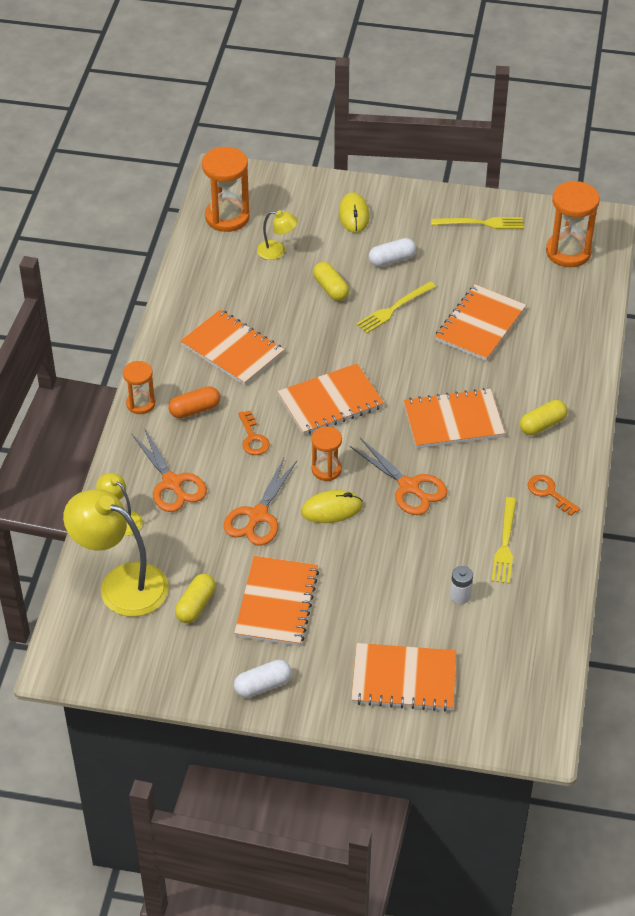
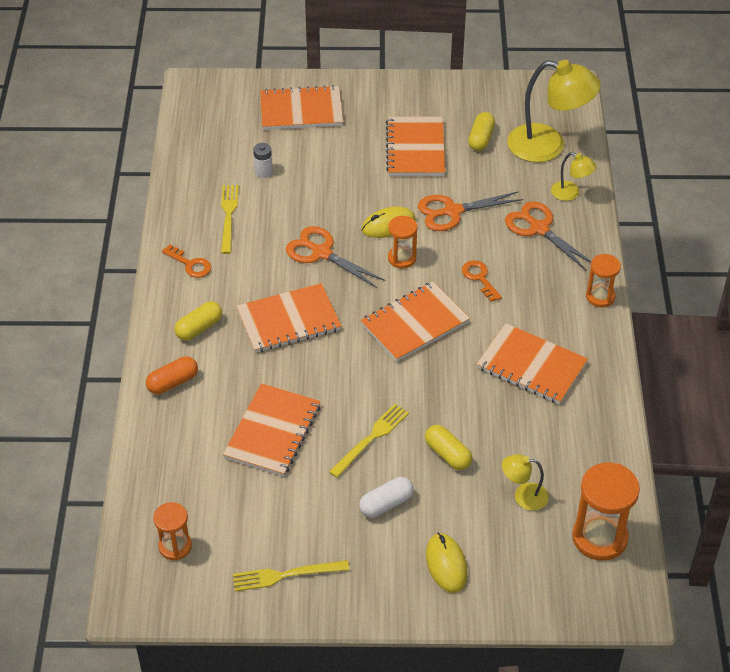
camera: 170 degrees right, 0 degrees up
orange capsule [168,386,220,418] -> orange capsule moved to [146,357,198,394]
orange scissors [224,458,297,545] -> orange scissors turned 120 degrees counterclockwise [418,191,523,231]
white capsule [234,660,292,698] -> none
orange hourglass [546,181,600,267] -> orange hourglass [153,502,192,560], size x0.60

